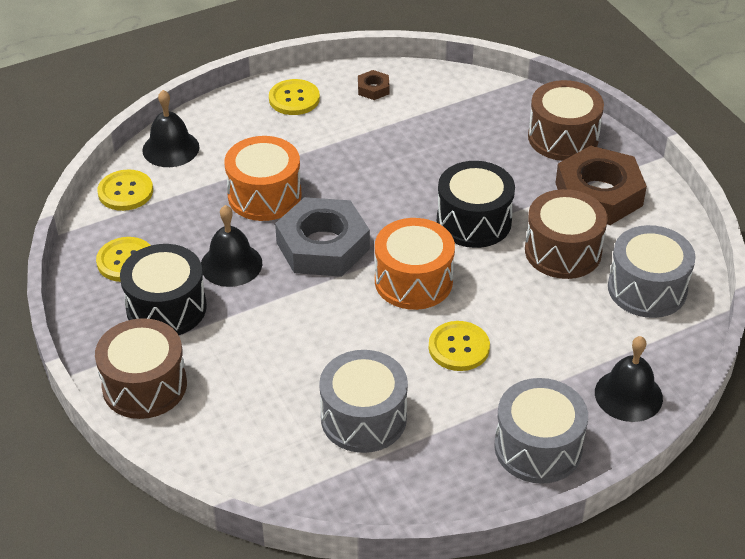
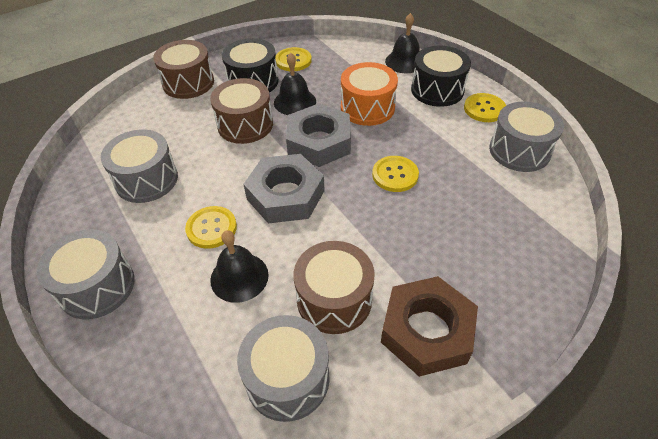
camera: 85 degrees right, 5 degrees up
yellow button [98,169,153,211] -> yellow button moved to [372,156,419,192]
brown nut [358,70,390,100] -> grey drum [489,101,564,172]
orange drum [375,218,455,310] -> grey nut [243,154,325,223]
black drum [437,161,515,248] -> black drum moved to [411,46,471,107]
brown drum [528,80,604,161] -> brown drum moved to [210,78,273,144]
black bell [595,336,663,422] -> black bell moved to [210,230,269,303]

